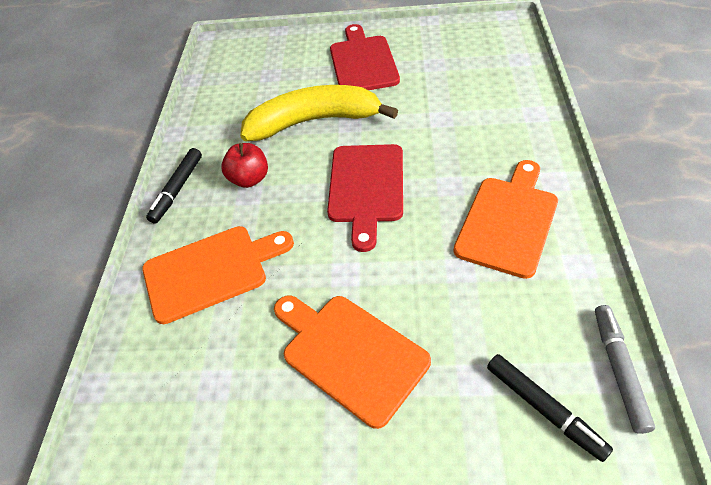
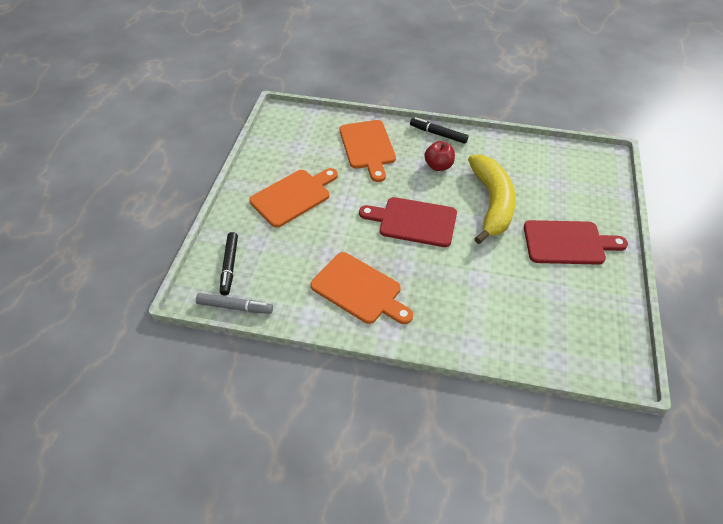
camera: 95 degrees right, 0 degrees up
black marker [487,354,613,462] -> black marker turned 60 degrees counterclockwise [220,232,238,295]

